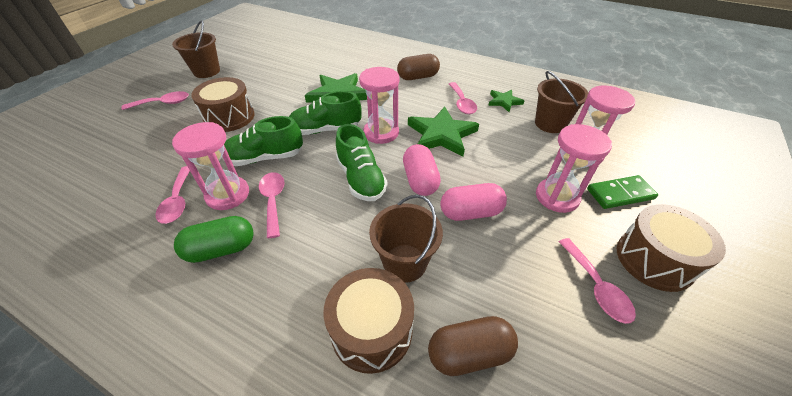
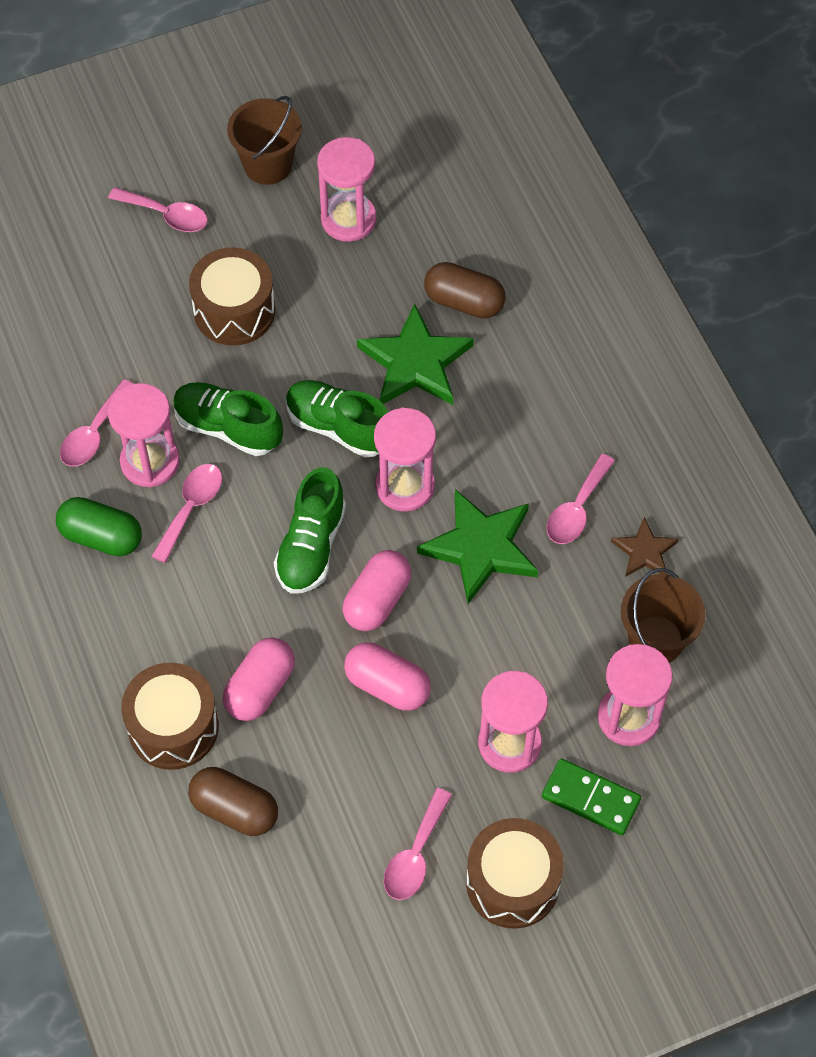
camera: 40 degrees right, 15 degrees up
brown bucket [369,195,443,283] -> pink capsule [223,637,295,721]
brown capsule [397,54,440,80] -> brown capsule moved to [424,262,506,319]
green star [488,90,524,112] -> brown star [611,517,679,577]
none -> pink hourglass [317,137,377,242]

